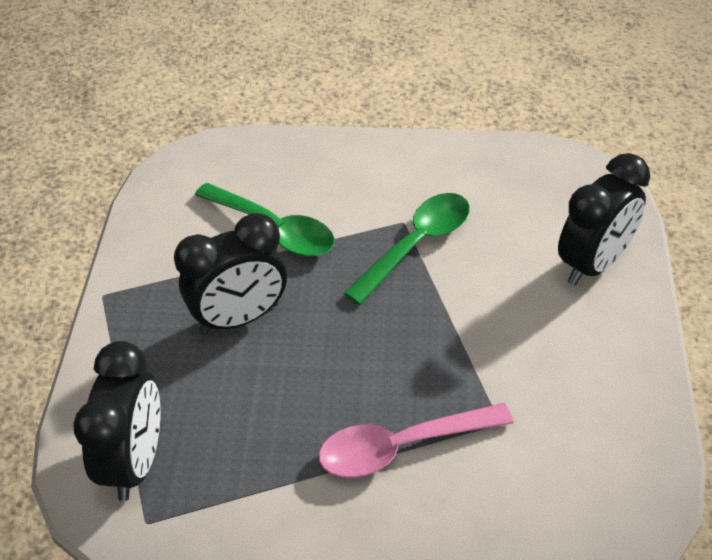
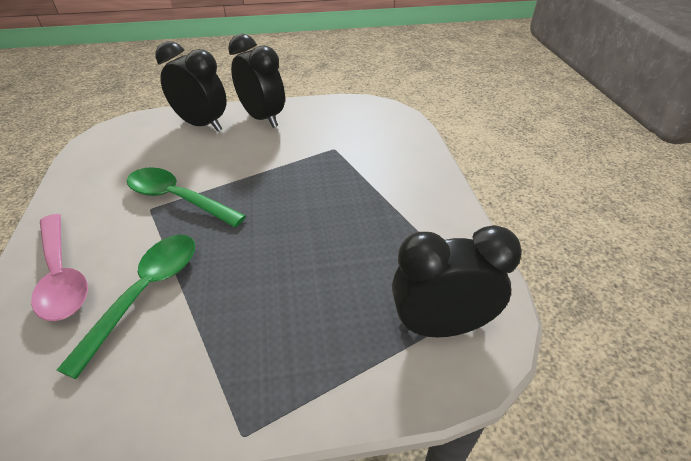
camera: 105 degrees left, 5 degrees down
black clock [174,213,287,334] -> black clock moved to [228,34,285,128]
pink spoon [319,403,513,478] -> pink spoon moved to [31,214,88,321]

